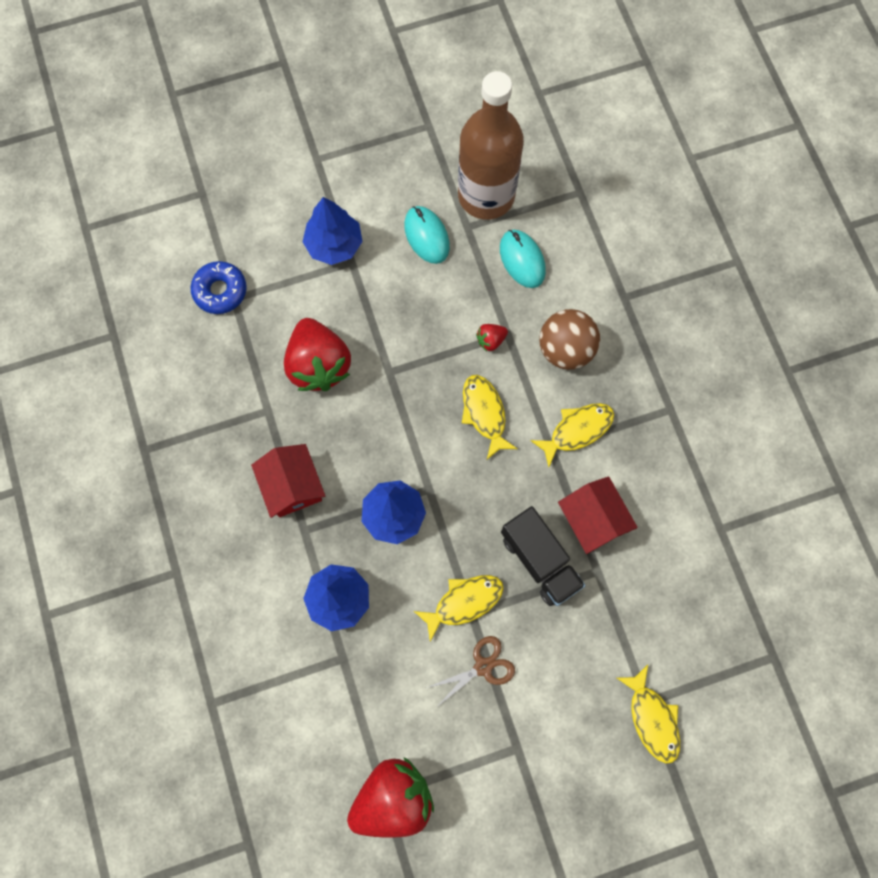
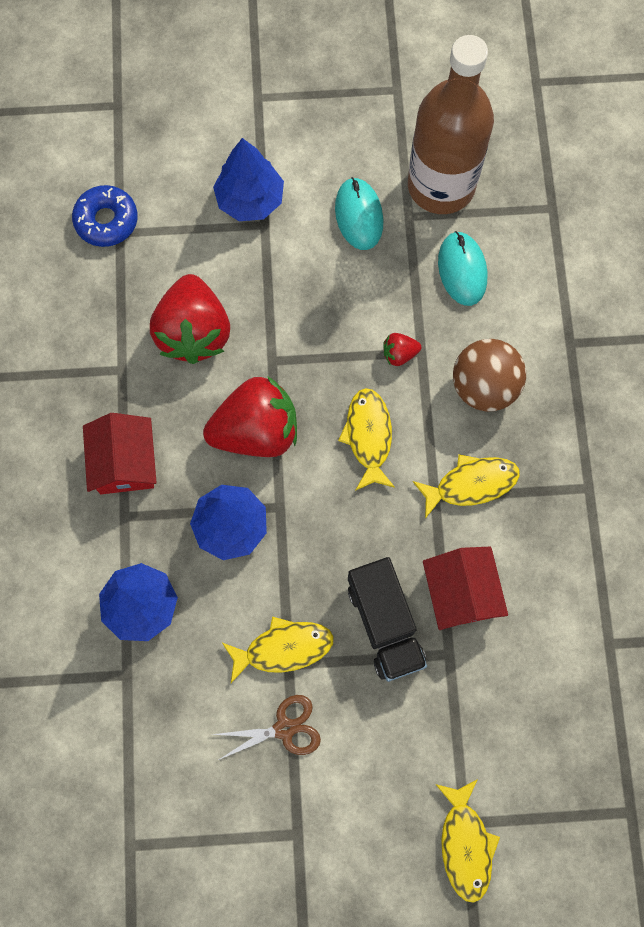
camera: 15 degrees right, 0 degrees up
red strawberry [347,757,434,838] -> red strawberry moved to [203,376,297,457]

